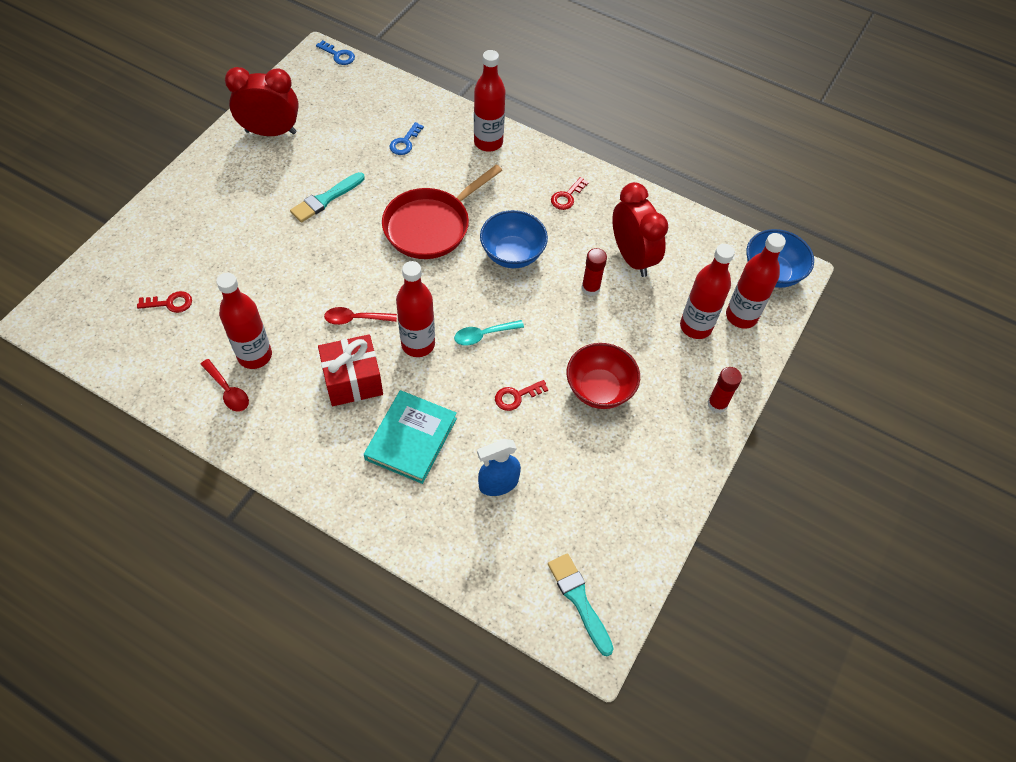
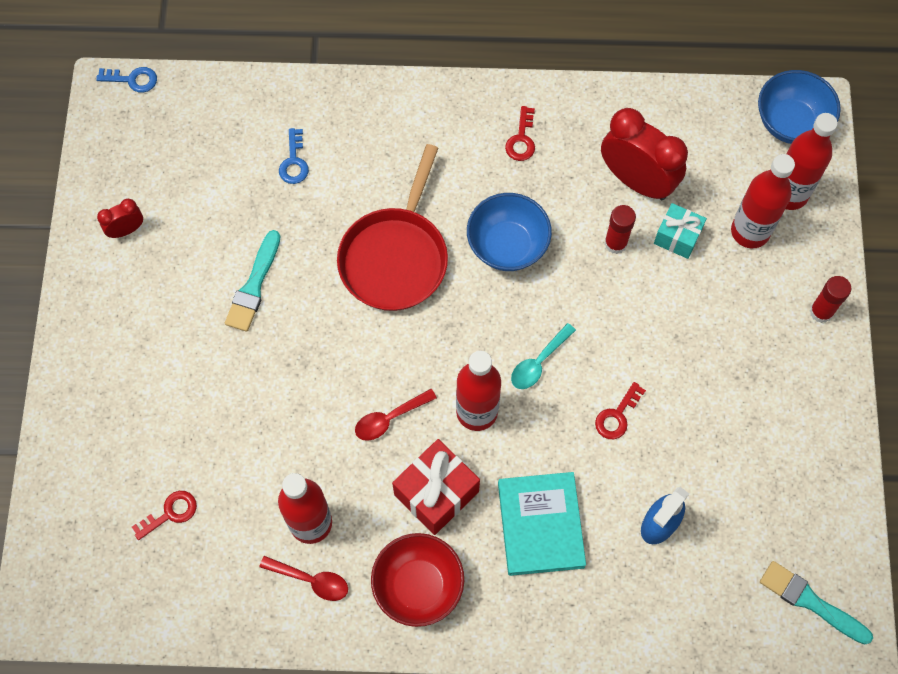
camera: 25 degrees left, 10 degrees up
red clock [225,67,299,136] -> red clock [97,199,143,238], size x0.48
red bottle [474,50,505,152] -> none
red bowl [567,343,640,409] -> red bowl moved to [371,533,464,627]
none -> turquoise gift [654,203,707,259]

